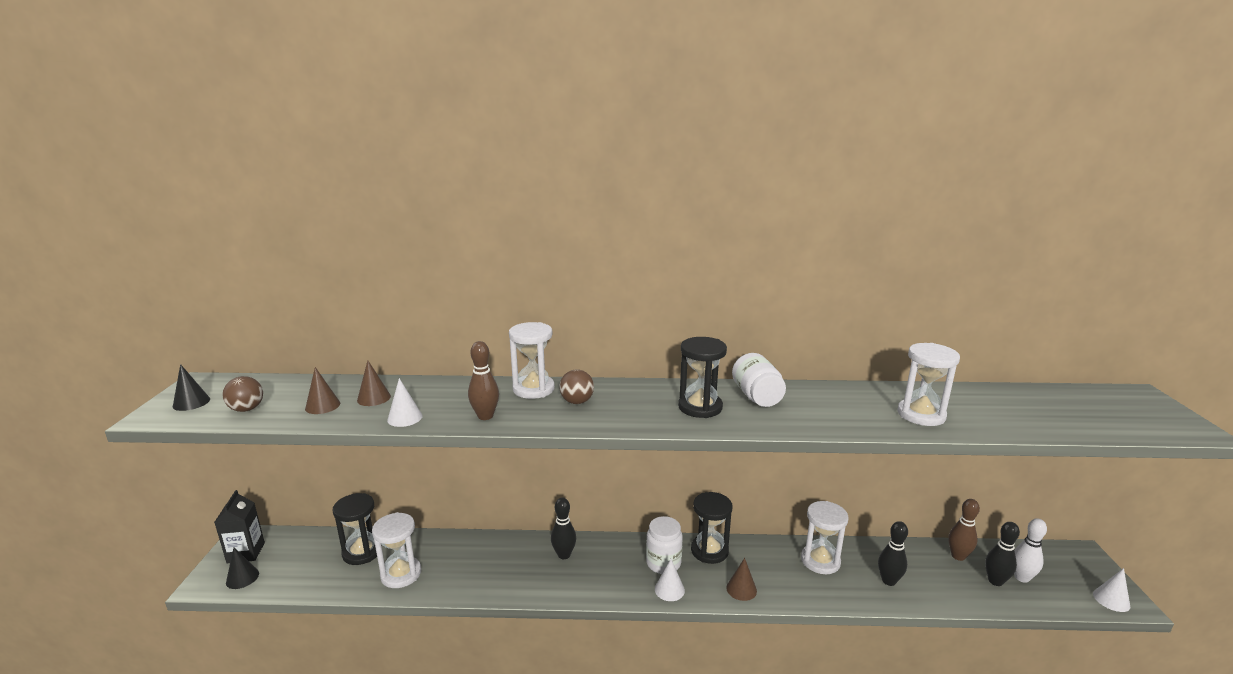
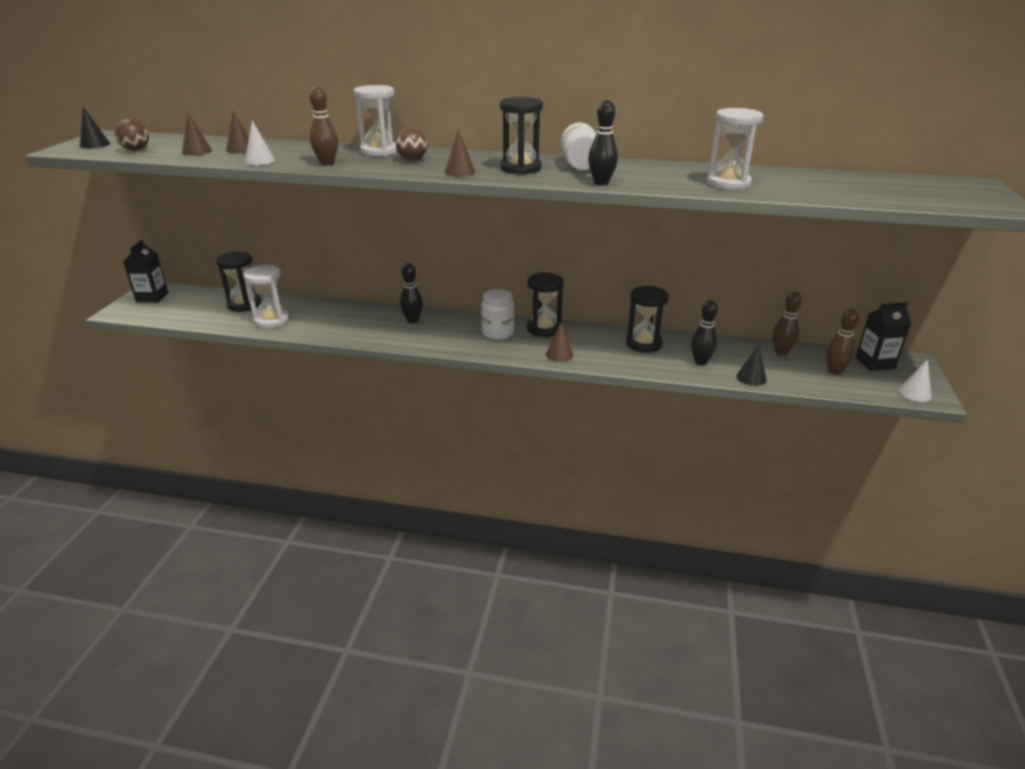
camera: 10 degrees right, 10 degrees up
black cone [226,548,259,589] -> black cone moved to [737,345,767,386]
white cone [655,559,685,601] -> none
white hourglass [801,501,849,574] -> black hourglass [626,286,669,353]
black bowling pin [985,522,1020,586] -> black bowling pin moved to [588,100,618,185]
white bowling pin [1014,518,1047,583] -> brown bowling pin [826,309,859,375]
none -> brown cone [444,130,476,177]
none -> black carton [856,302,911,371]

